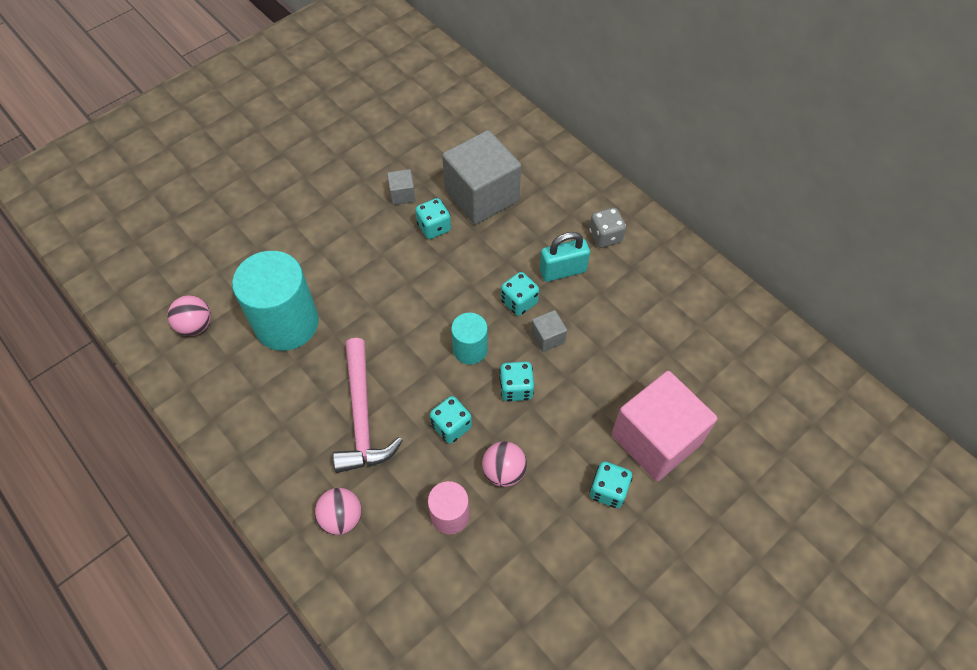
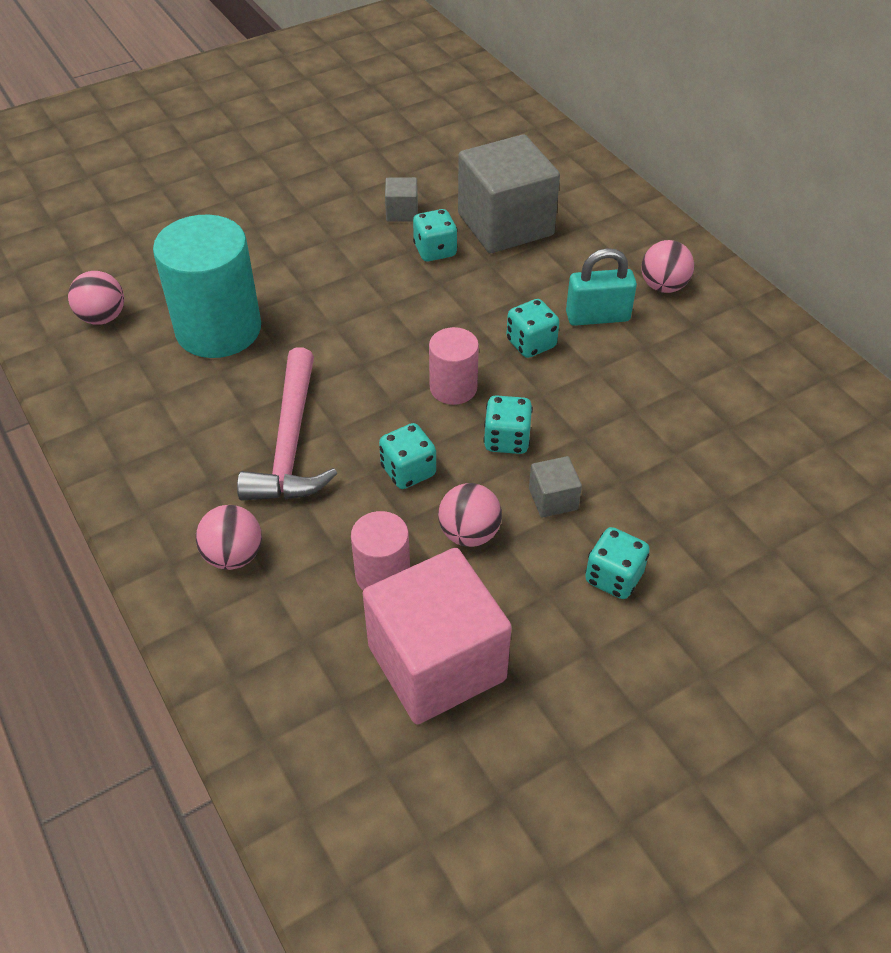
camera: 10 degrees right, 10 degrees down
turquoise cylinder [451,313,488,365] -> pink cylinder [429,327,479,405]
grey cube [531,310,567,352] -> grey cube moved to [529,456,582,518]
grey dice [589,208,626,248] -> pink ball [641,240,694,293]
pink cube [612,371,717,481] -> pink cube moved to [363,548,512,725]

